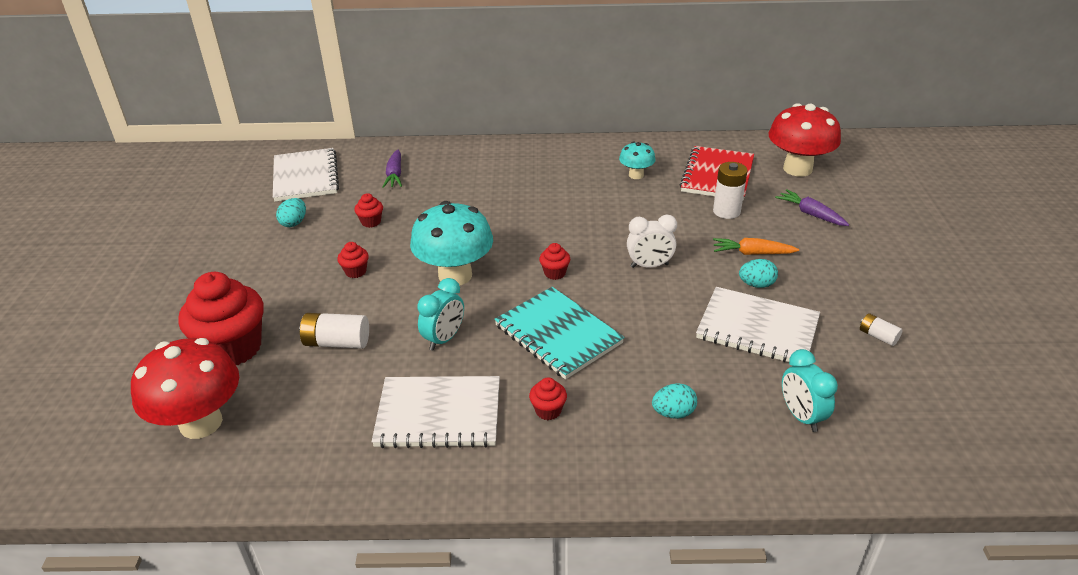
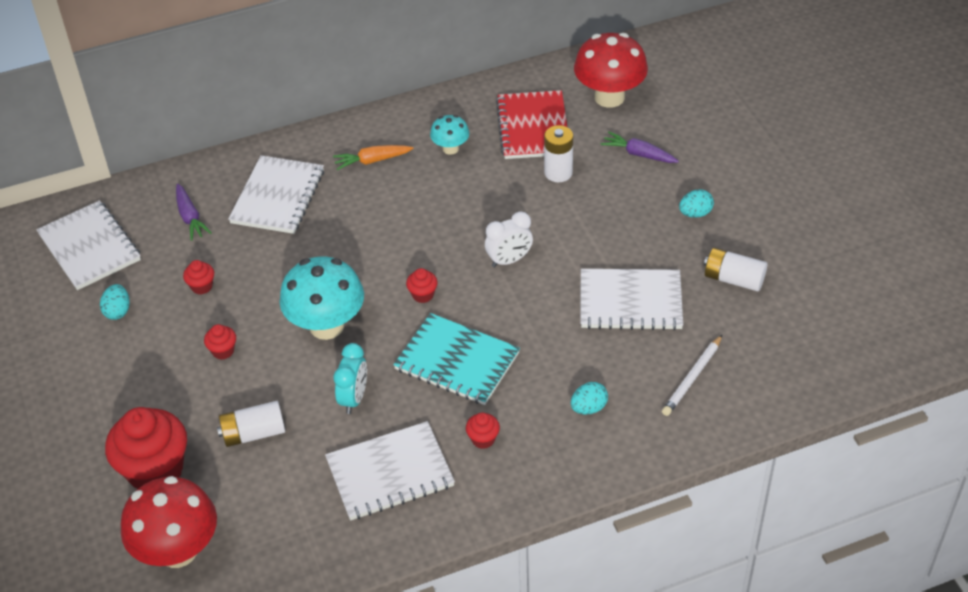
camera: 20 degrees left, 10 degrees up
orange carrot [713,238,799,255] -> orange carrot moved to [333,145,413,170]
turquoise egg [739,259,778,288] -> turquoise egg moved to [679,190,714,218]
turquoise clock [782,349,838,432] -> white pencil [662,335,722,416]
white battery [860,313,903,346] -> white battery [704,248,767,291], size x1.73
none -> white notebook [229,155,324,234]

